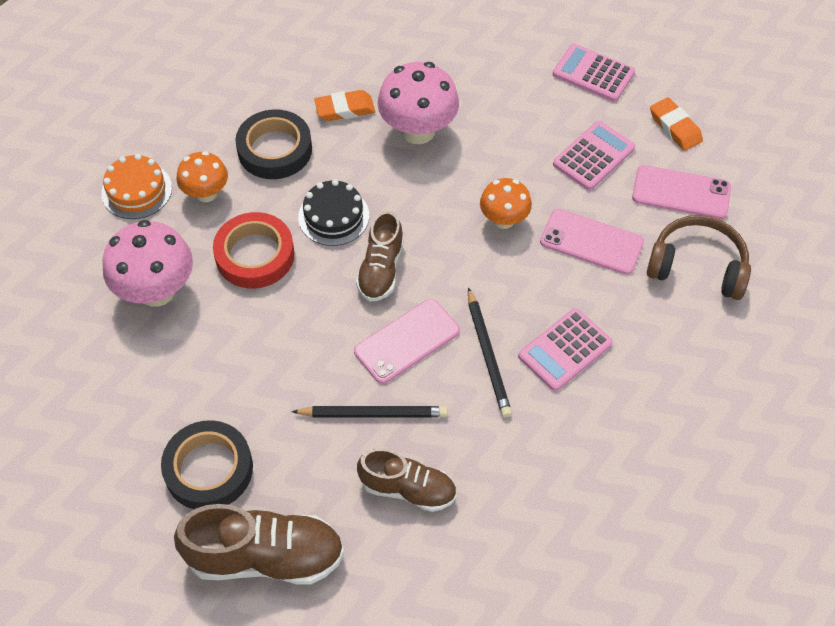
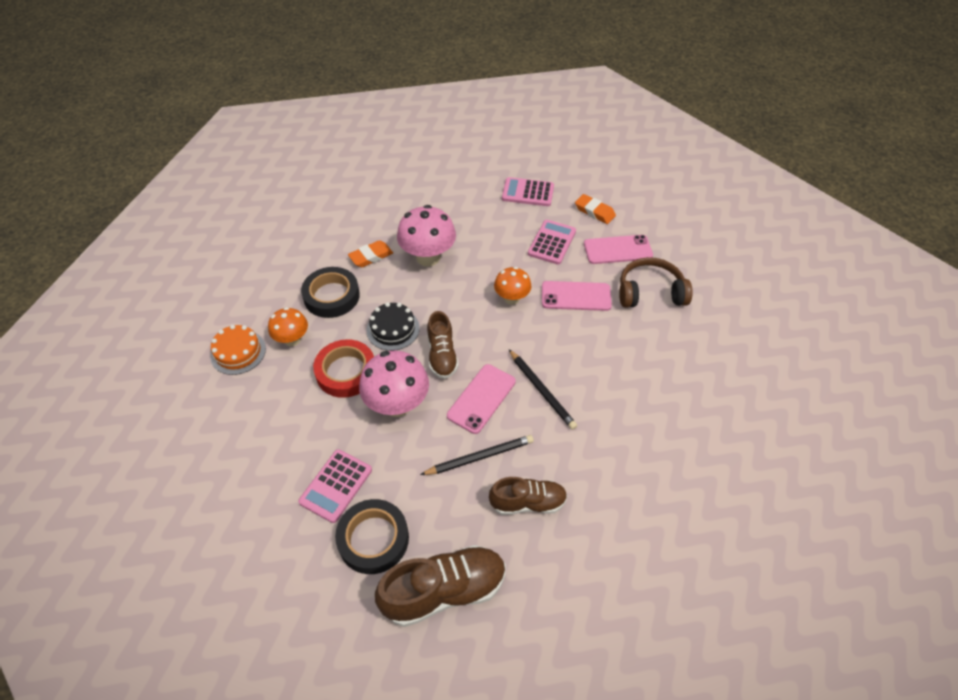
camera: 20 degrees left, 5 degrees down
pink mushroom [102,220,193,307] -> pink mushroom moved to [359,351,429,417]
pink calculator [518,308,613,391] -> pink calculator moved to [298,449,372,523]

